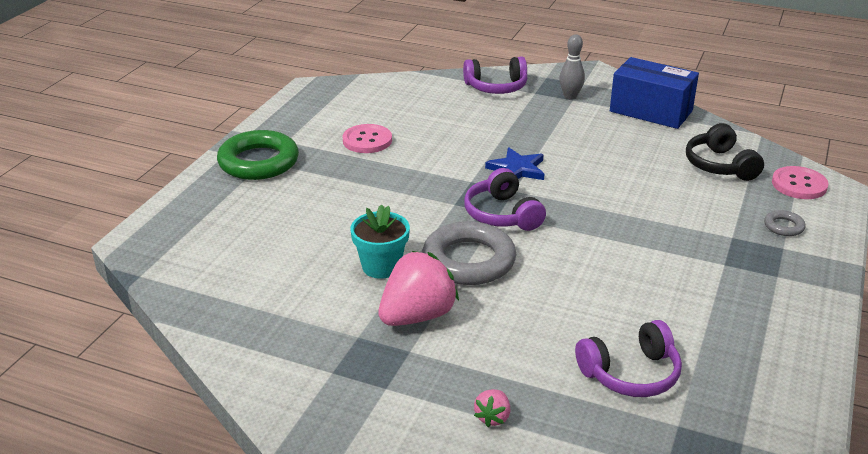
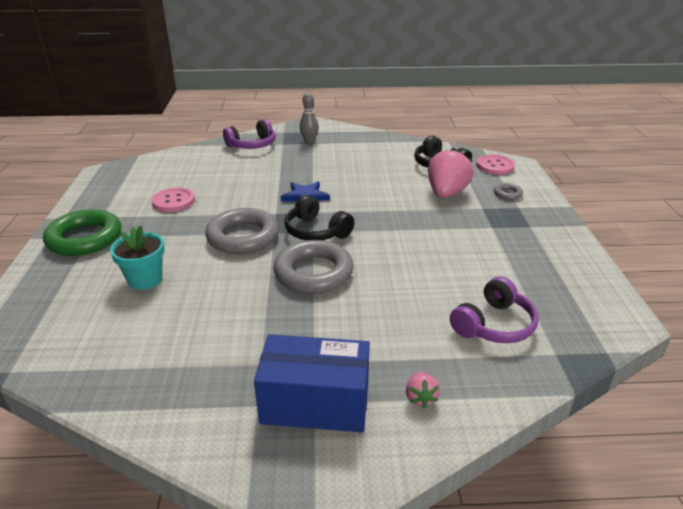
camera: 25 degrees left, 0 degrees up
turquoise flower pot [350,204,410,279] -> turquoise flower pot moved to [110,225,165,290]
pink strawberry [378,251,459,326] -> pink strawberry moved to [428,148,474,198]
purple headphones [464,168,546,231] -> black headphones [284,195,354,240]
blue box [610,57,699,129] -> blue box moved to [254,334,370,433]
none -> grey ring [205,208,279,254]

